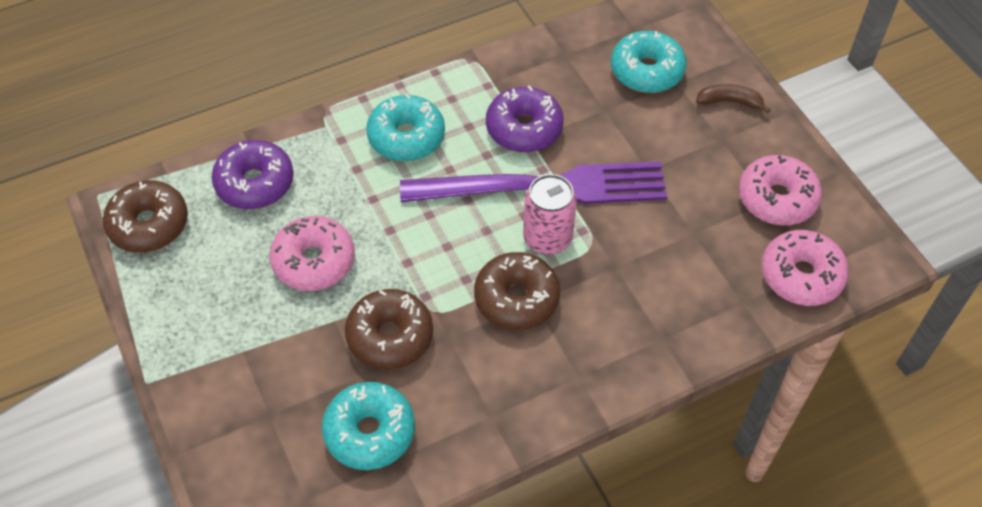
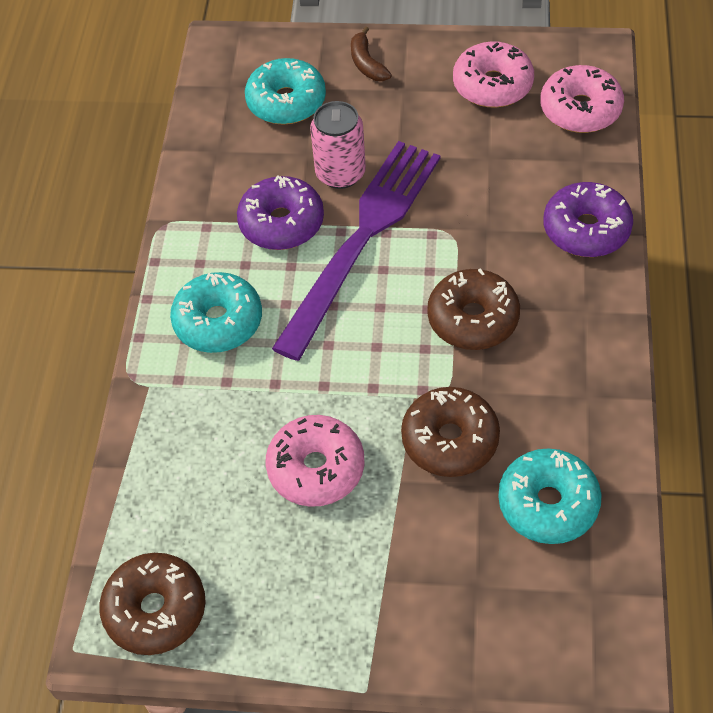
camera: 55 degrees left, 0 degrees up
purple donut [212,140,294,209] -> purple donut moved to [543,182,633,257]
pink can [523,174,577,255] -> pink can moved to [310,101,366,189]
brown banana [696,84,771,114] -> brown banana turned 60 degrees counterclockwise [351,26,392,81]

